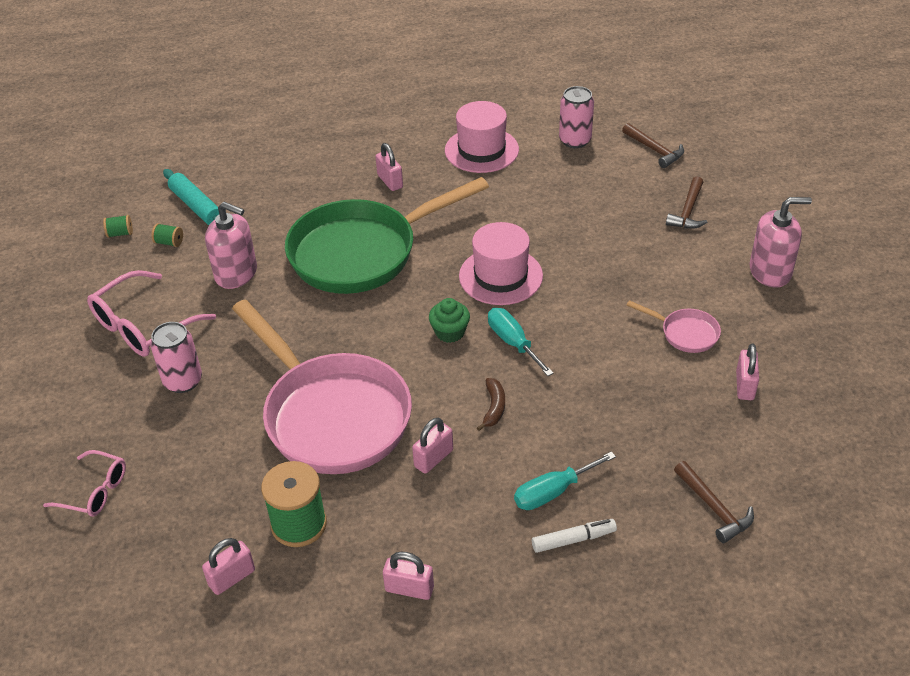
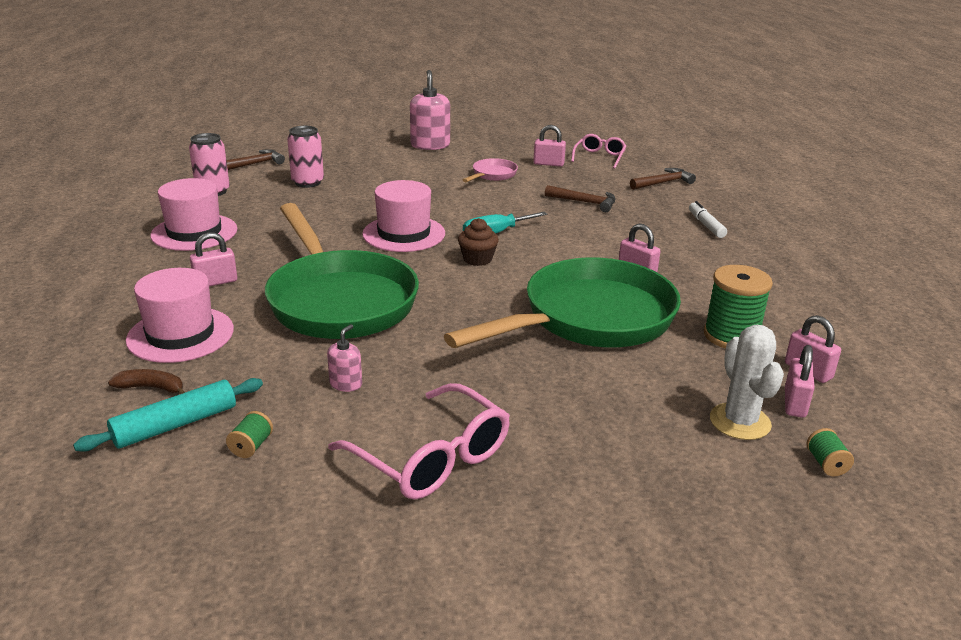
camera: 90 degrees left, 15 degrees down
pink glasses [43,450,126,517] -> pink glasses moved to [571,134,626,169]
green spool [103,215,133,238] -> green spool moved to [807,428,854,476]
pink can [150,322,202,393] -> pink can moved to [287,126,324,188]
pink soap dispenser [205,202,257,289] -> pink soap dispenser [327,324,362,392], size x0.51
pink pan [232,299,412,474] -> green pan [444,257,681,348]
pink padlock [383,552,434,600] -> pink padlock moved to [785,345,815,418]
green cupcake [429,298,470,343] -> brown cupcake [458,218,499,266]
brown banana [477,378,505,431] -> brown banana moved to [108,369,185,394]
turquoise screwdriver [514,451,616,510] -> none
brown hammer [666,176,707,229] -> brown hammer moved to [545,185,615,212]
none -> pink hat [126,268,234,363]
none -> white cactus [710,325,784,440]

